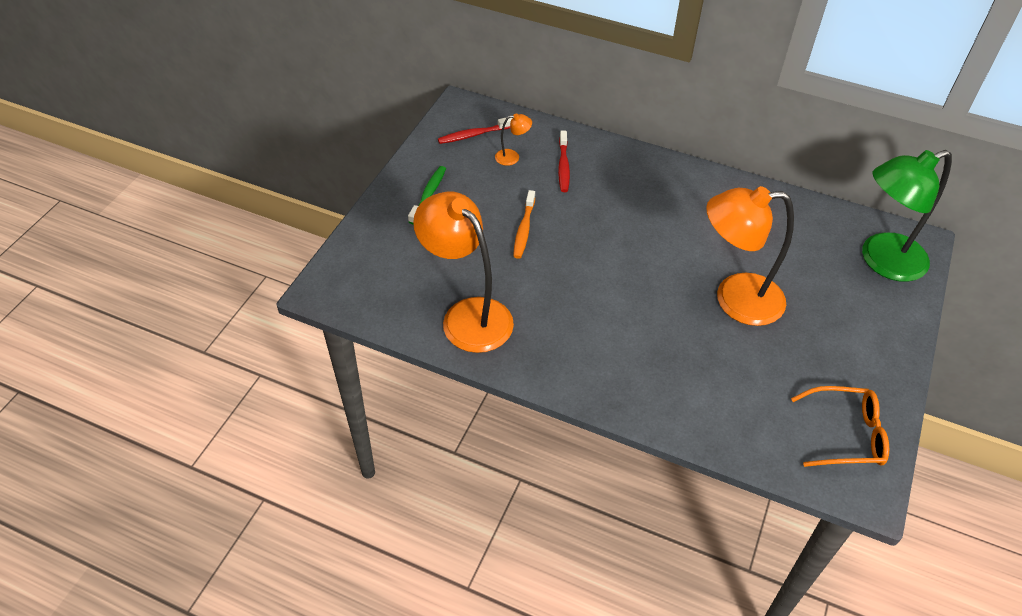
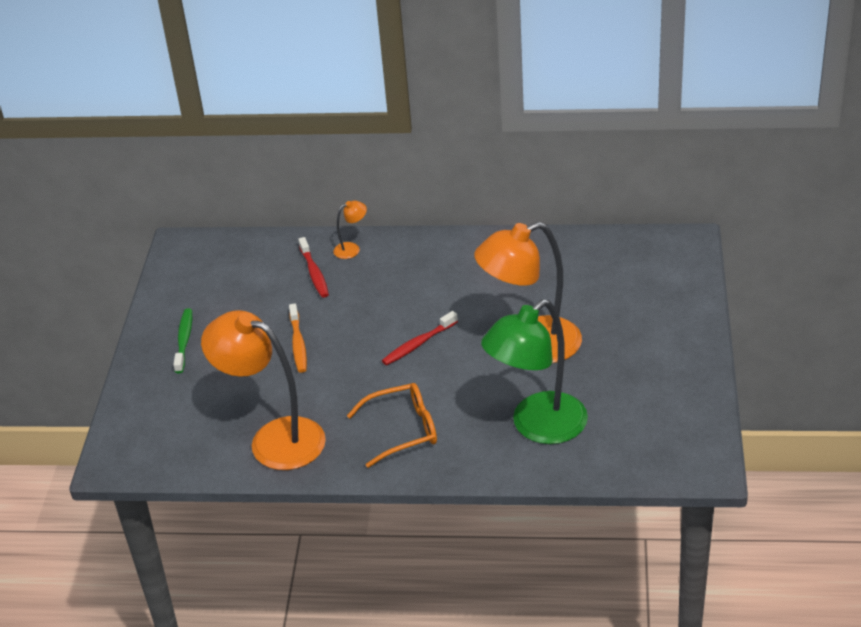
camera: 15 degrees left, 10 degrees down
red toothbrush [438,117,512,144] -> red toothbrush moved to [382,311,458,365]
orange lamp [495,113,532,166] -> orange lamp moved to [333,201,367,259]
orange glasses [791,386,889,467] -> orange glasses moved to [347,383,437,468]
green lamp [862,150,952,282] -> green lamp moved to [481,299,588,444]

